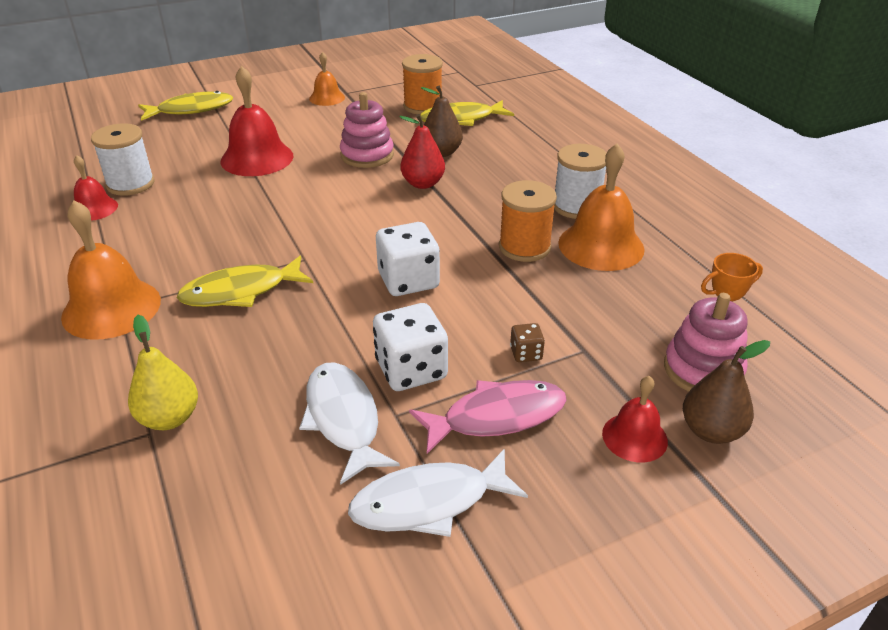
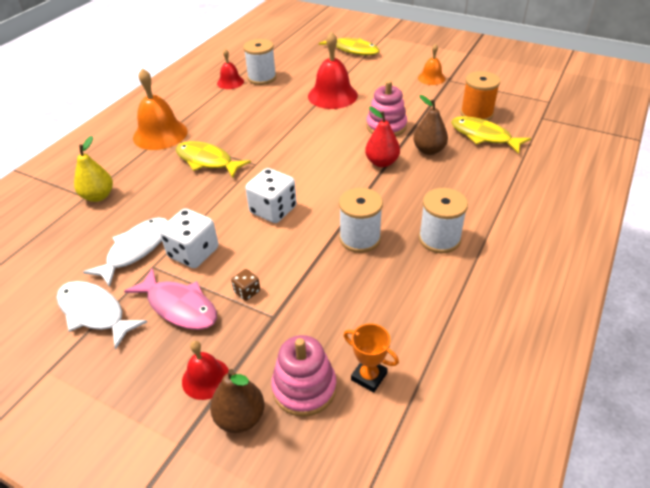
camera: 55 degrees right, 5 degrees up
orange spool [499,180,557,262] -> white spool [339,188,383,253]
orange bell [558,143,645,271] -> none

